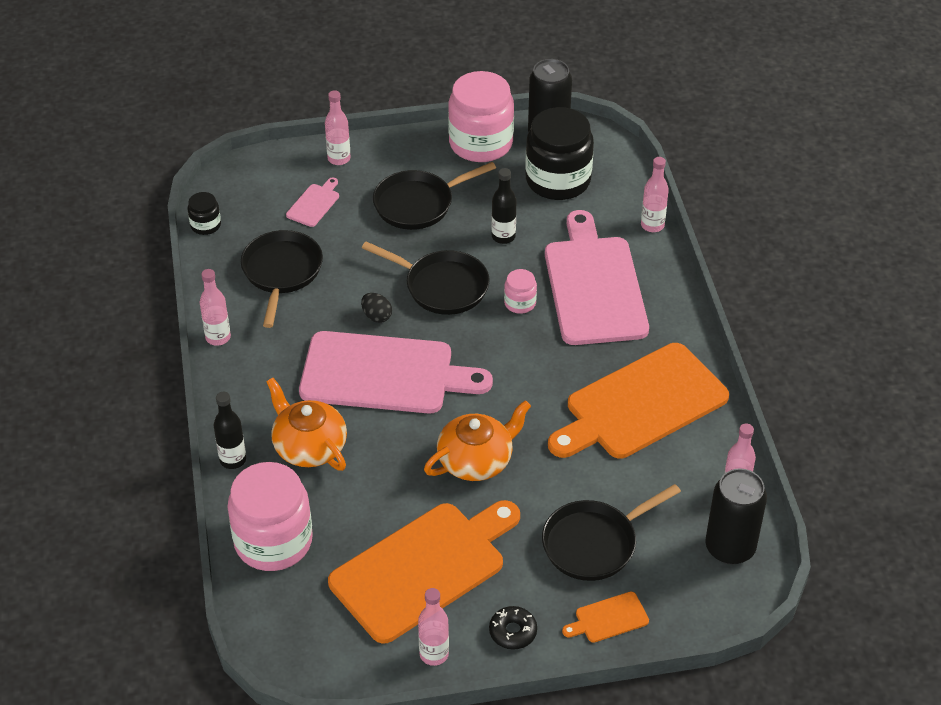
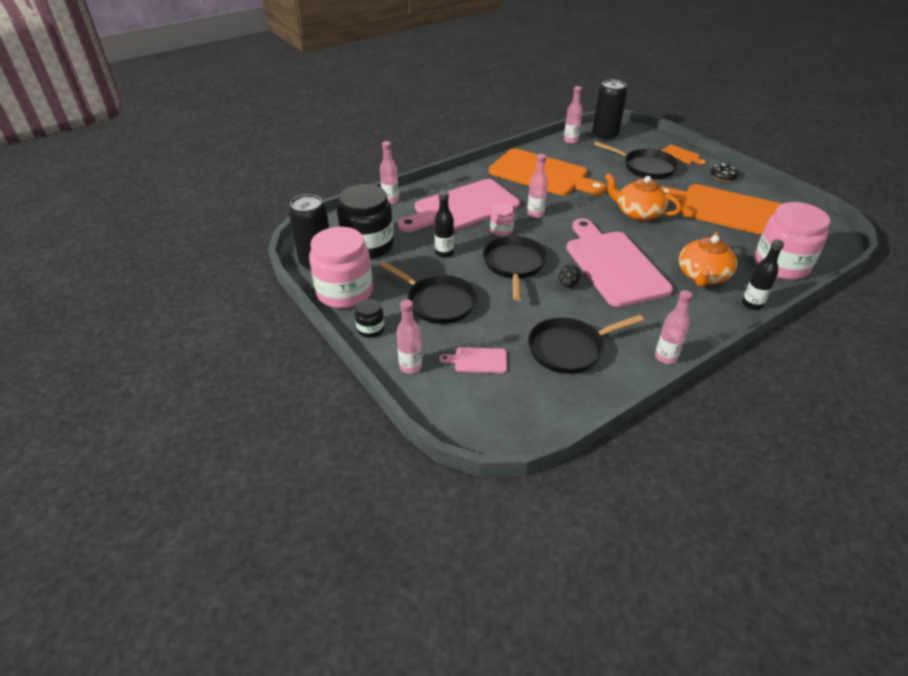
camera: 115 degrees left, 5 degrees down
black jar [187,192,221,235] -> black jar moved to [355,299,385,338]
pink bottle [418,588,449,666] -> pink bottle moved to [527,154,548,218]

